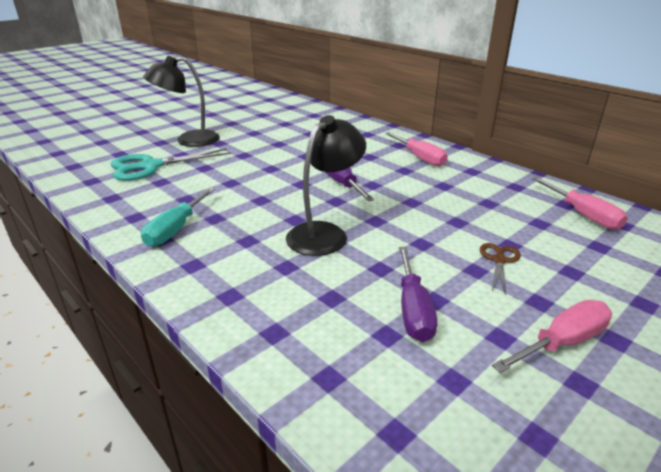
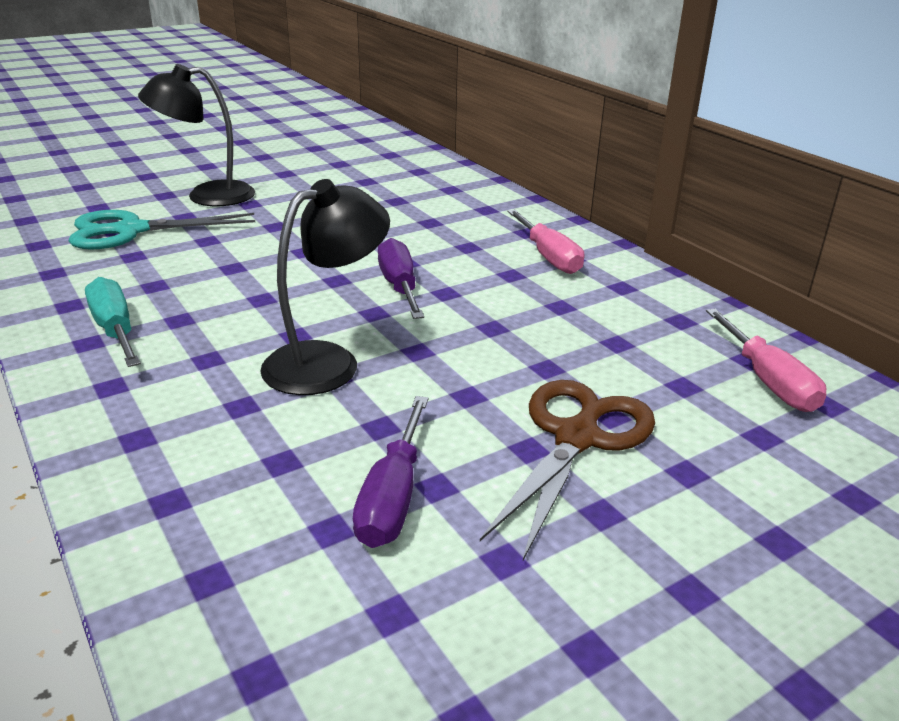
camera: 10 degrees right, 0 degrees up
turquoise screwdriver [141,187,215,247] -> turquoise screwdriver turned 120 degrees clockwise [85,277,141,367]
brown scissors [480,243,521,295] -> brown scissors [480,380,655,560], size x1.97
pink screwdriver [492,300,612,373] -> none

